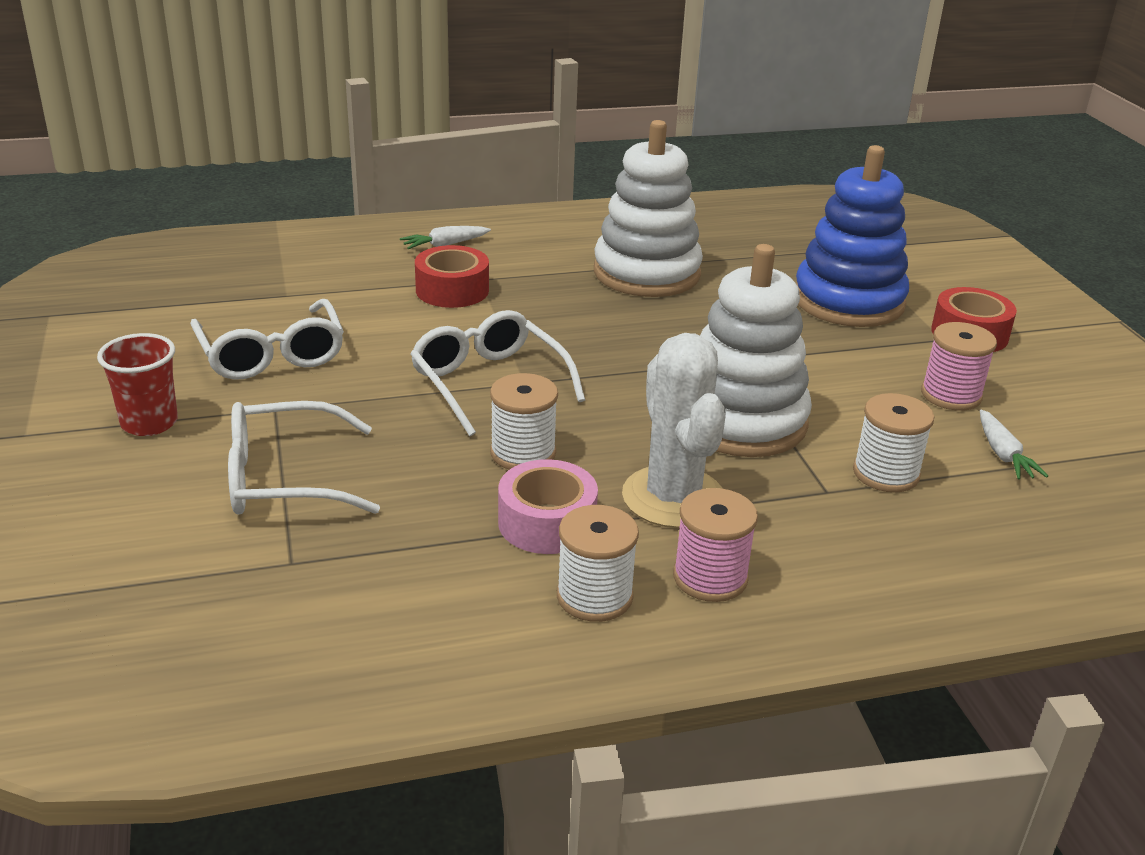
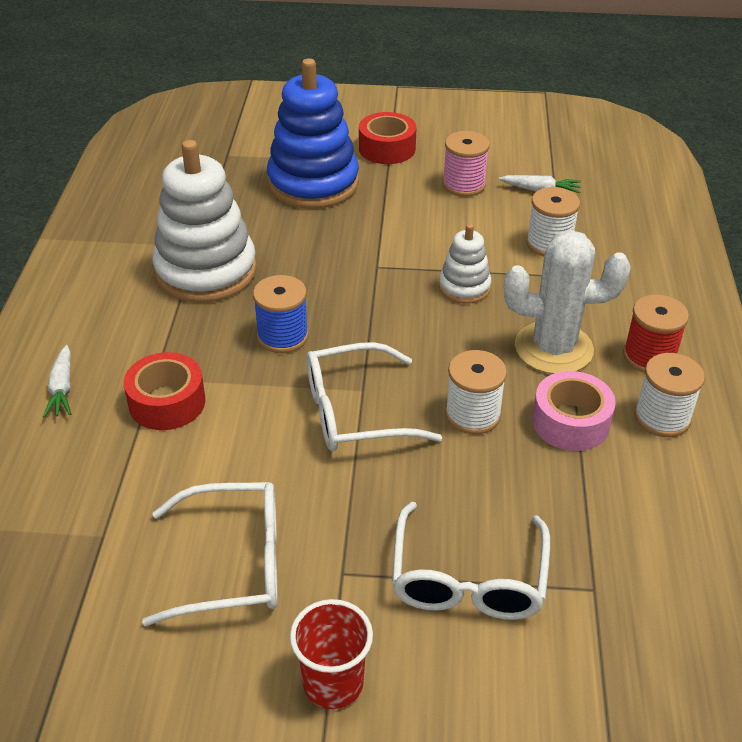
camera: 70 degrees left, 10 degrees up
pink spool [673,488,758,602] -> red spool [623,294,689,373]
white stacking toy [700,244,812,457] -> white stacking toy [439,224,492,304], size x0.51
none -> blue spool [253,275,309,353]

